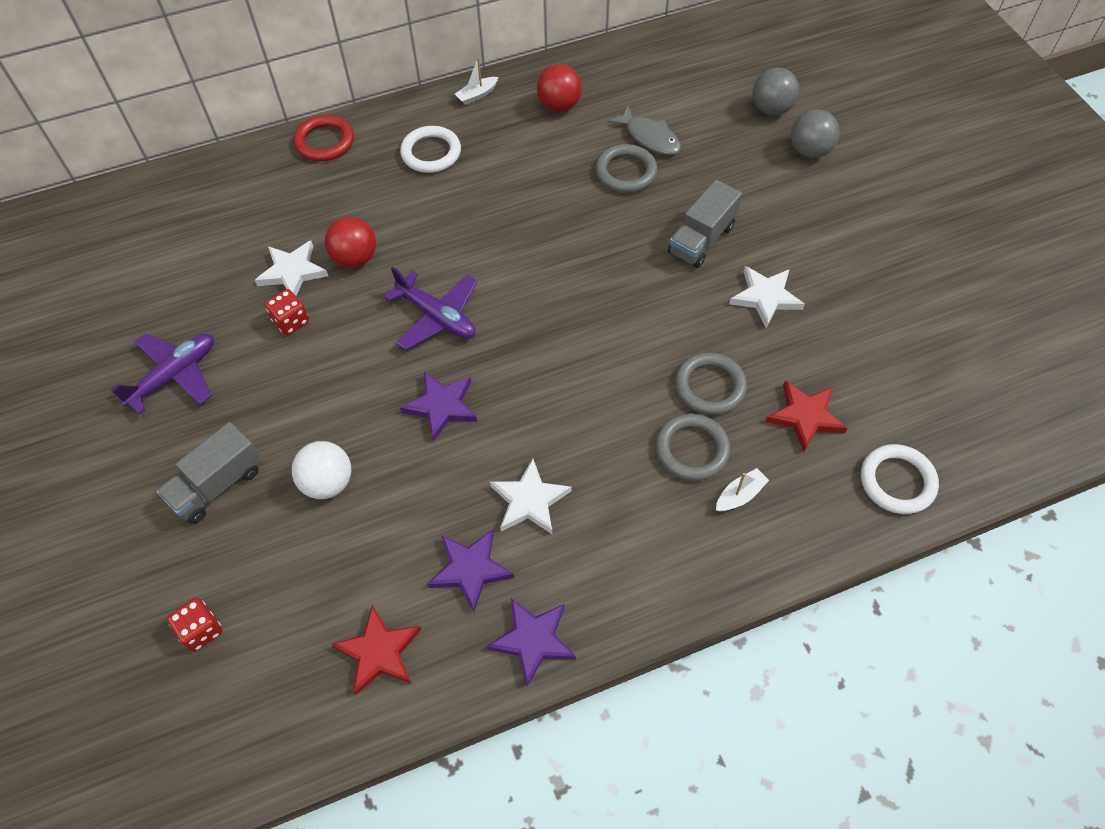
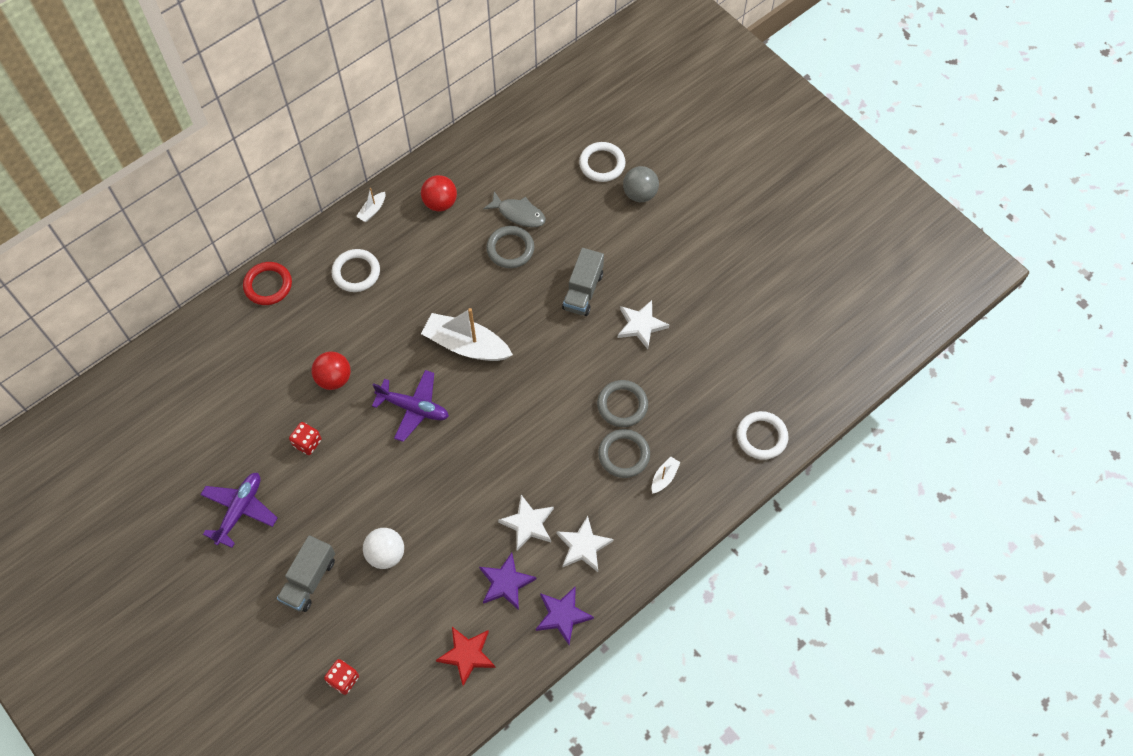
camera: 20 degrees left, 5 degrees up
white star [255,241,328,296] -> white star moved to [556,516,613,572]
purple star [400,371,477,442] -> none
grey ball [753,68,799,116] -> white ring [579,142,626,182]
red star [766,380,848,452] -> none
none -> white boat [421,308,513,361]

